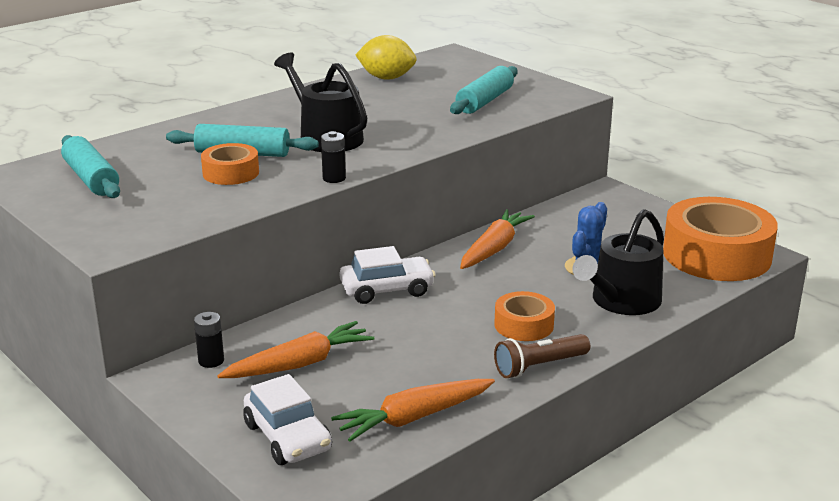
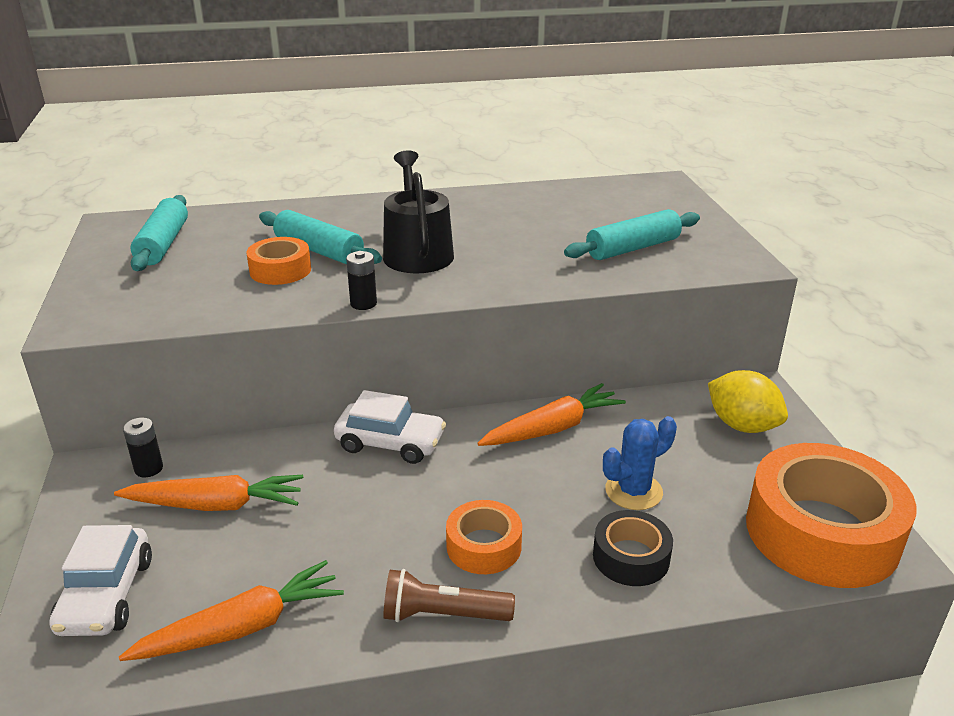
camera: 30 degrees right, 5 degrees up
orange carrot [331,379,495,442] -> orange carrot turned 150 degrees clockwise [119,560,344,661]
yellow lemon [355,35,416,80] -> yellow lemon moved to [708,370,788,433]
black watering can [572,209,664,315] -> black tape [593,510,673,586]

